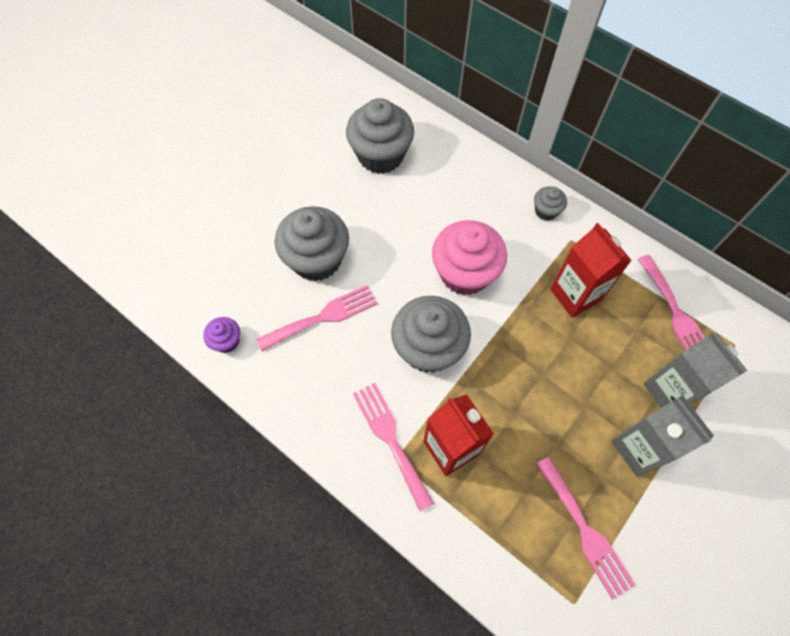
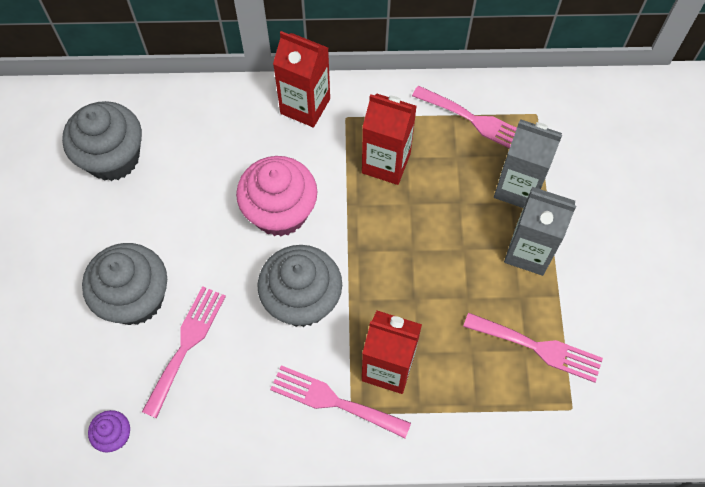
camera: 40 degrees left, 0 degrees up
grey cupcake [534,186,567,221] -> red carton [273,31,330,127]

